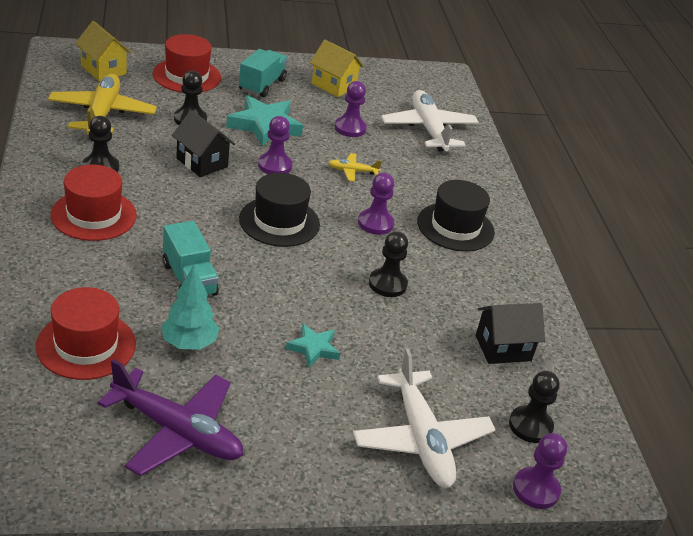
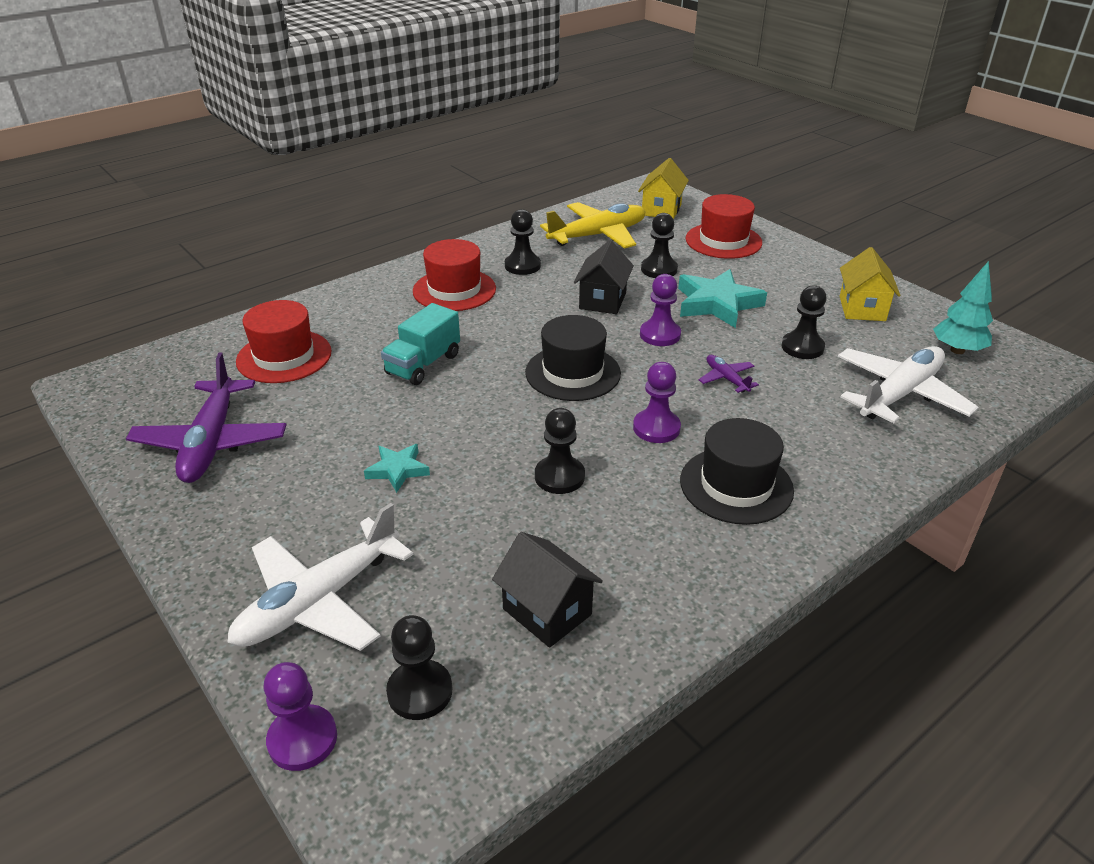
camera: 65 degrees right, 0 degrees up
turquoise tree [161,265,219,350] -> turquoise tree moved to [933,261,993,354]
turquoise truck [239,49,288,97] -> none
yellow plane [328,153,382,182] -> purple plane [699,355,759,393]
purple pawn [335,81,367,137] -> black pawn [782,285,827,359]

